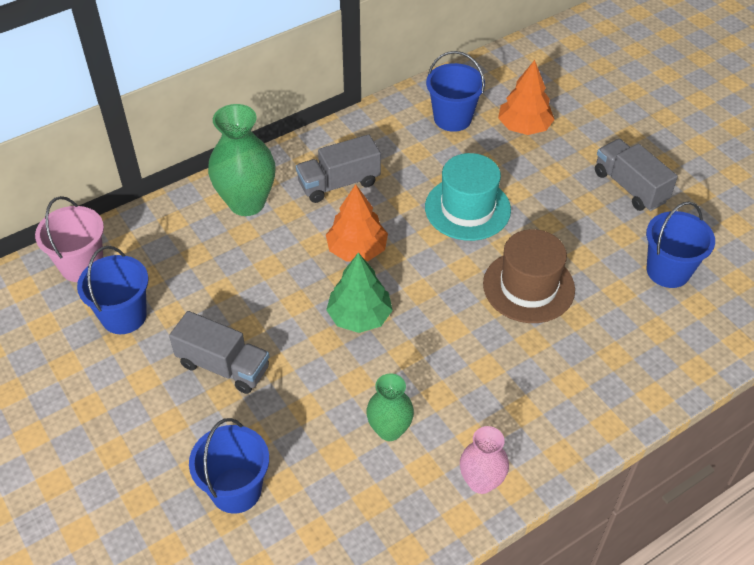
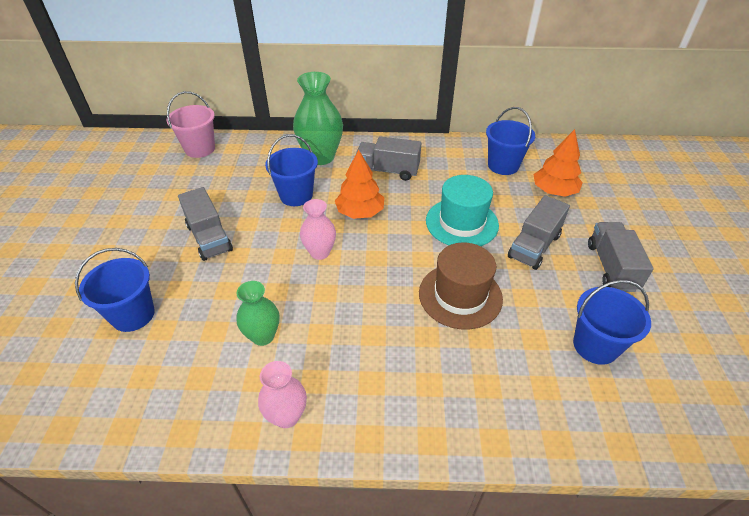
camera: 35 degrees right, 5 degrees down
blue bucket [77,246,148,334] -> blue bucket moved to [265,134,318,206]
green tree [326,253,393,333] -> pink vase [300,199,336,260]
none -> grey truck [508,195,570,270]

